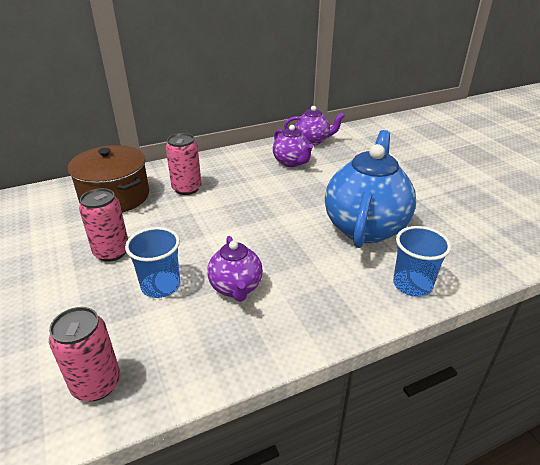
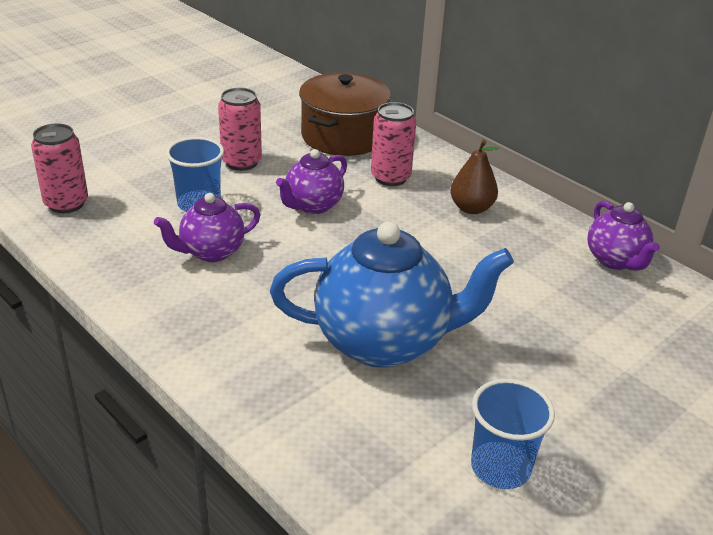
camera: 70 degrees right, 0 degrees up
purple teapot [273,125,313,167] -> purple teapot moved to [276,149,347,214]
blue cup [393,226,451,297] -> blue cup moved to [471,379,555,489]
none -> brown pear [450,140,498,214]

